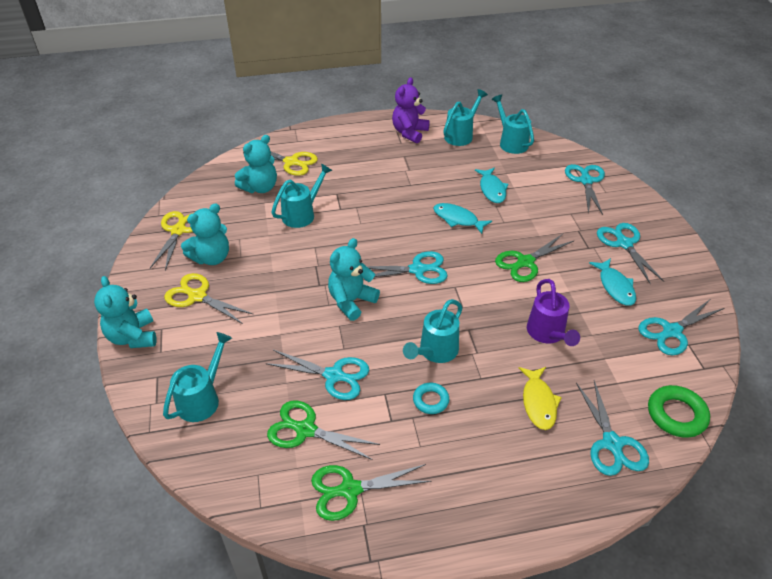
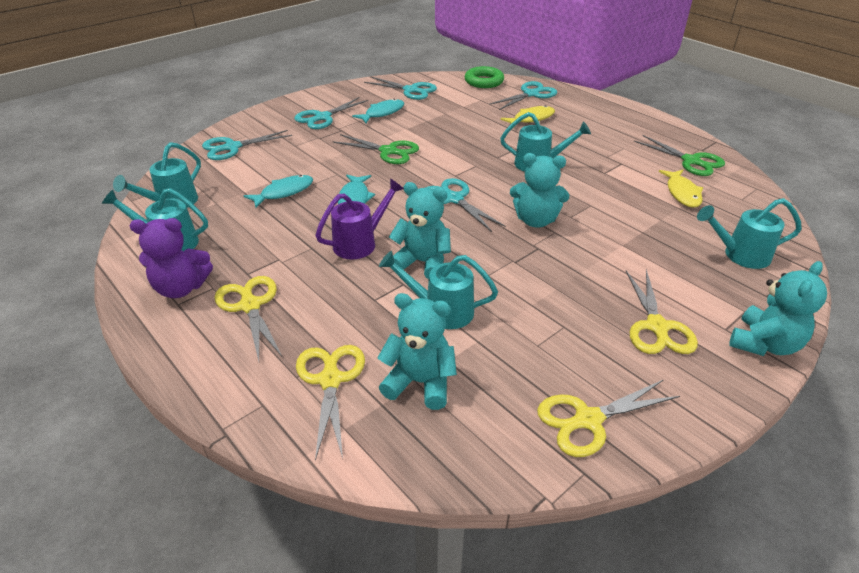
camera: 120 degrees left, 5 degrees down
turquoise teddy bear [181,203,229,265] -> turquoise teddy bear moved to [389,182,451,279]
turquoise scissors [265,350,369,400] -> none
green scissors [267,401,380,460] -> yellow fish [659,170,703,208]
turquoise ring [413,383,449,414] -> none
purple watering can [527,279,580,346] -> purple watering can moved to [315,179,404,259]
none -> yellow scissors [214,276,283,361]

